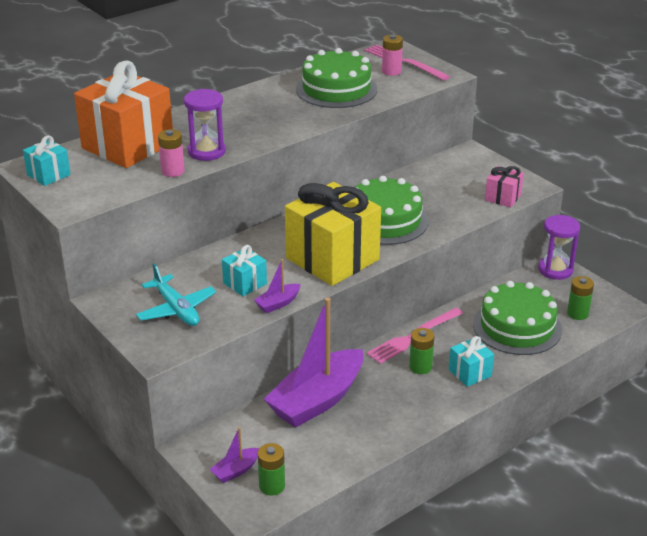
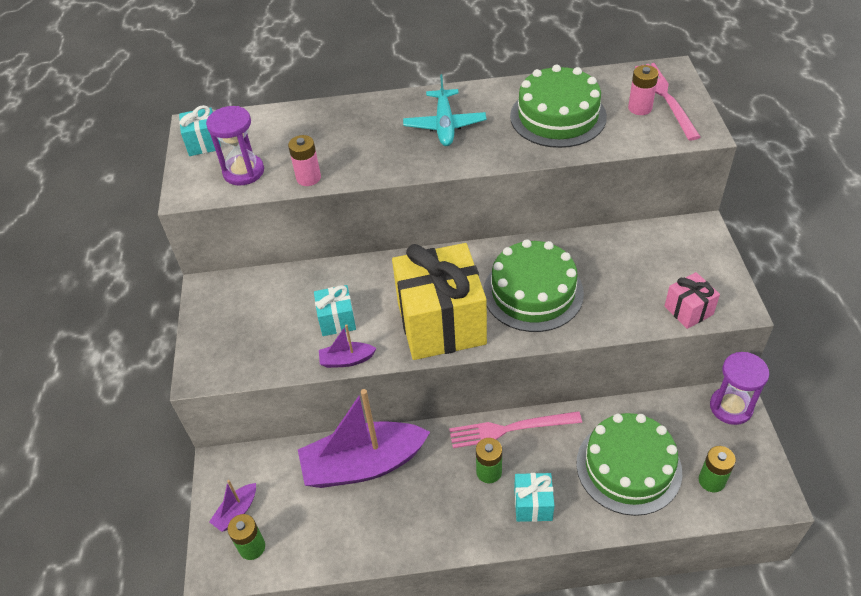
camera: 35 degrees right, 15 degrees up
orange gift [74,60,173,168] -> none
turquoise plane [136,263,216,326] -> turquoise plane moved to [403,74,486,146]
purple hourglass [184,89,226,161] -> purple hourglass moved to [206,106,264,186]
purple boat [210,427,259,483] -> purple boat turned 45 degrees counterclockwise [209,480,256,532]

